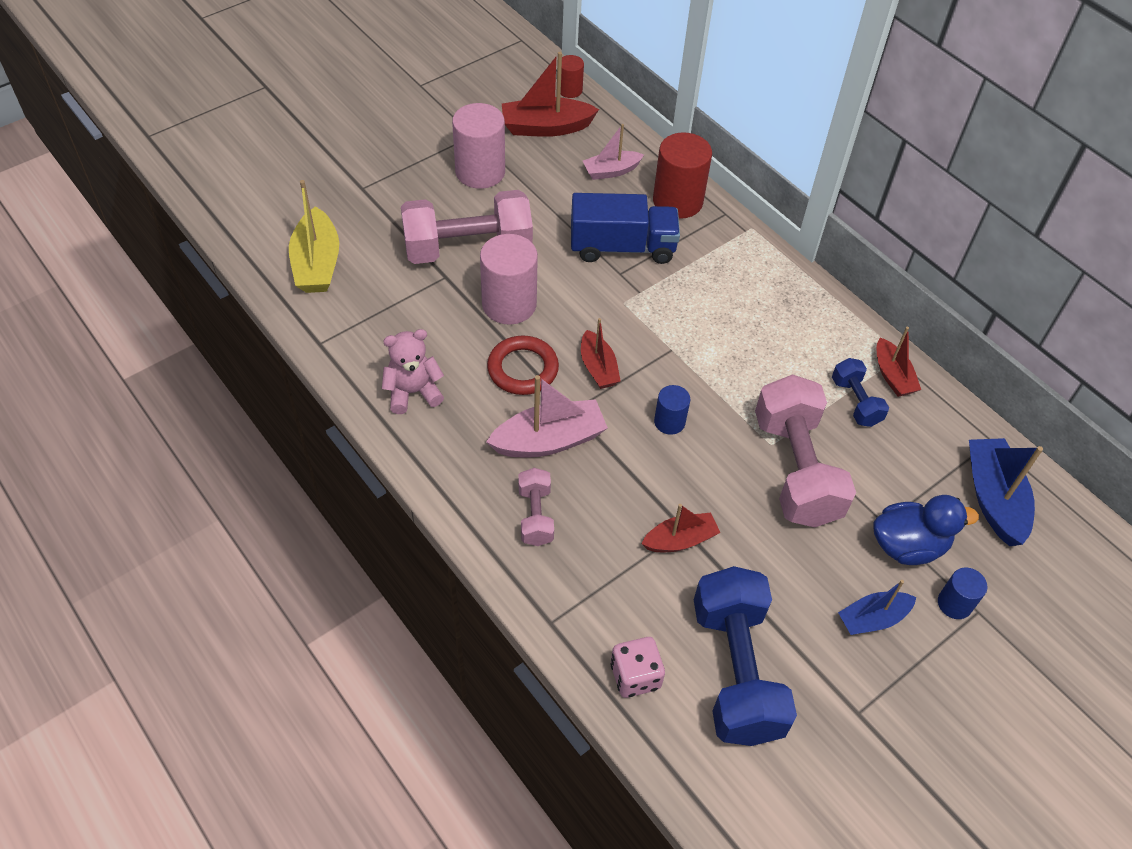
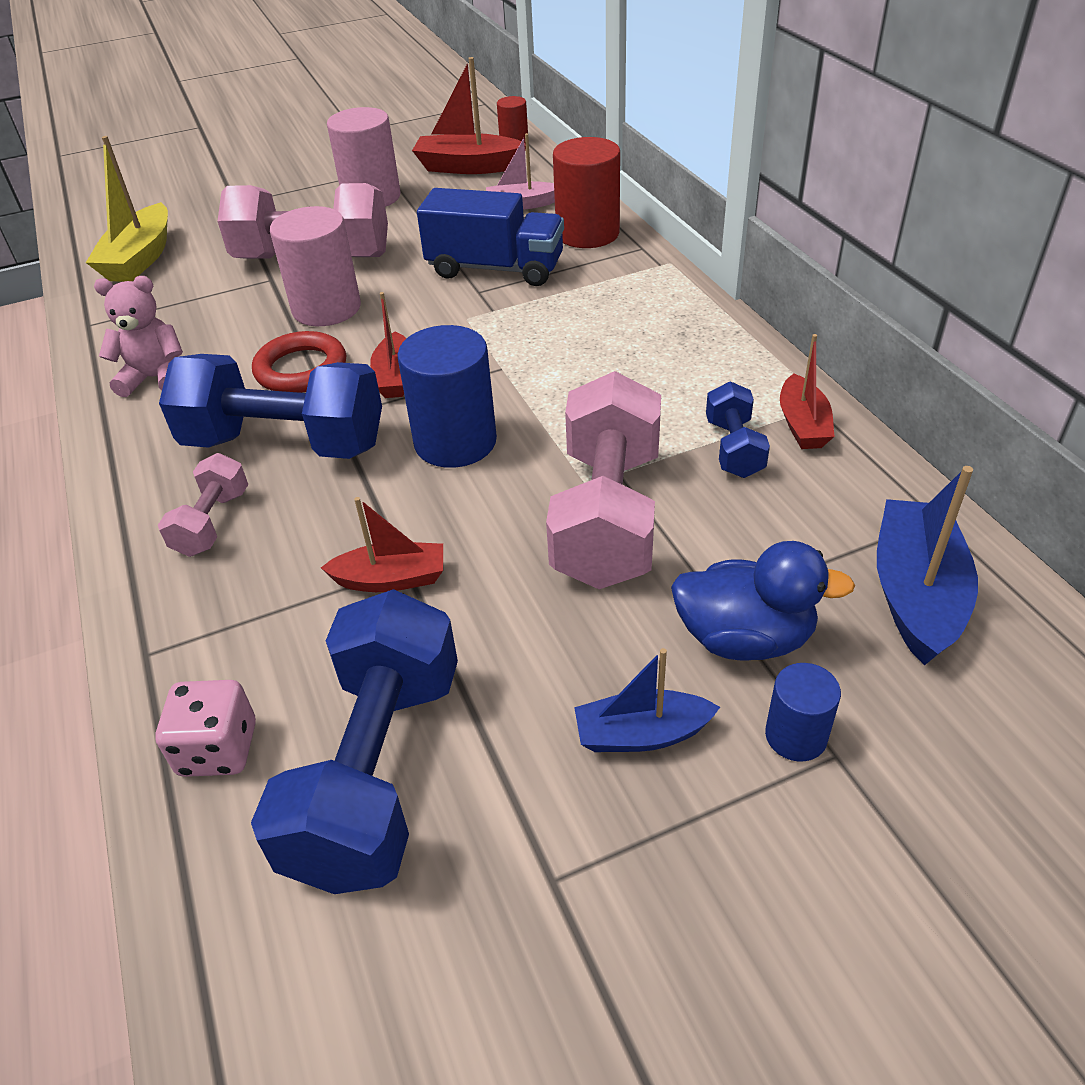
camera: 20 degrees right, 10 degrees down
pink boat [486,375,608,457] -> blue dumbbell [159,354,382,459]
blue cylinder [654,385,690,435] -> blue cylinder [397,325,497,468], size x1.87

